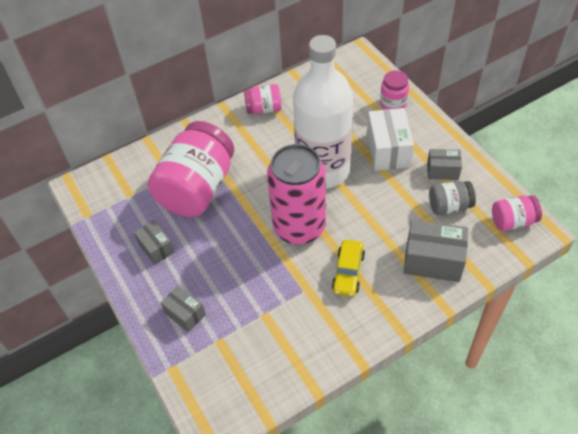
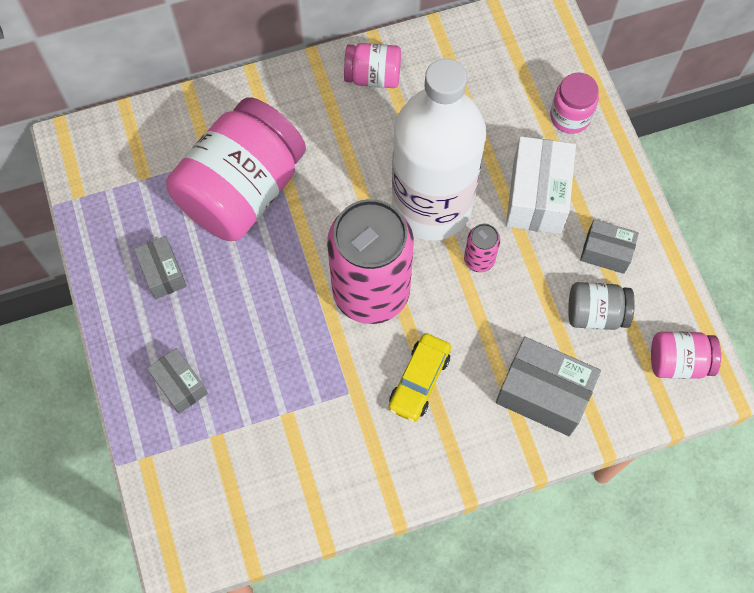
camera: 10 degrees right, 15 degrees up
none -> pink can [464,224,500,273]

